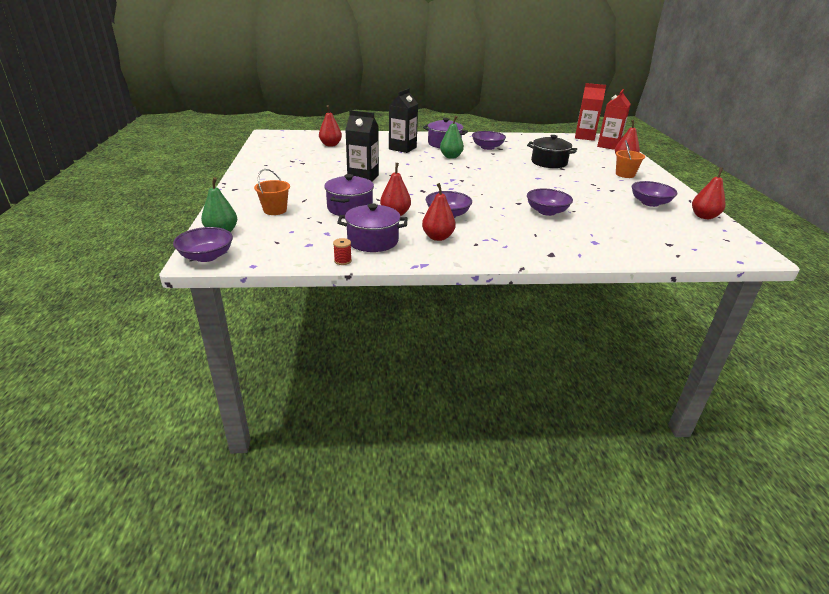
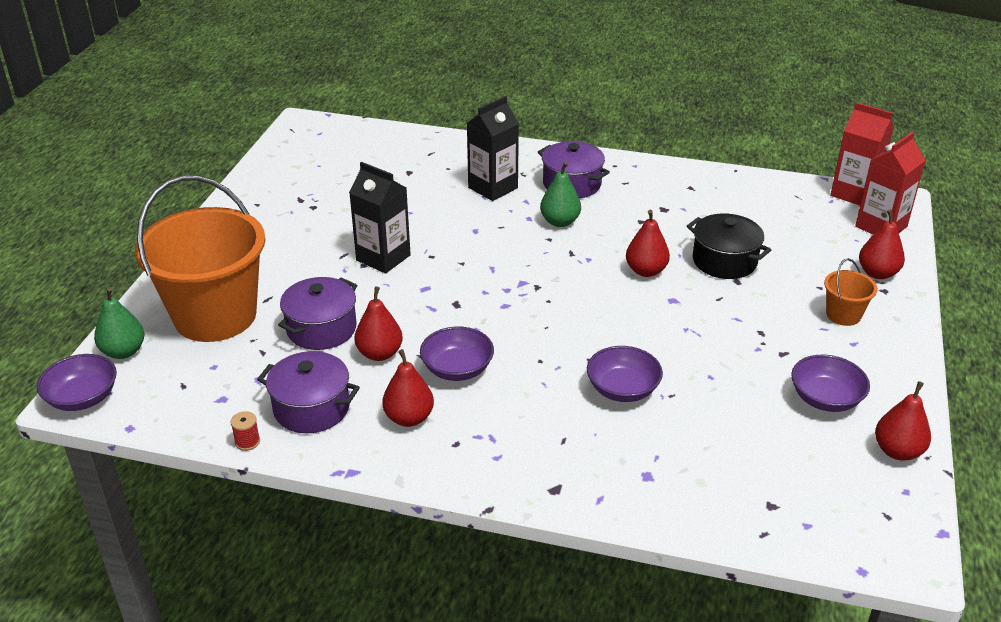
camera: 20 degrees right, 5 degrees up
orange bucket [254,169,290,215] -> orange bucket [135,175,266,342], size x2.40
red pear [319,105,342,147] -> red pear moved to [626,210,670,277]
purple bowl [472,131,506,150] -> none

